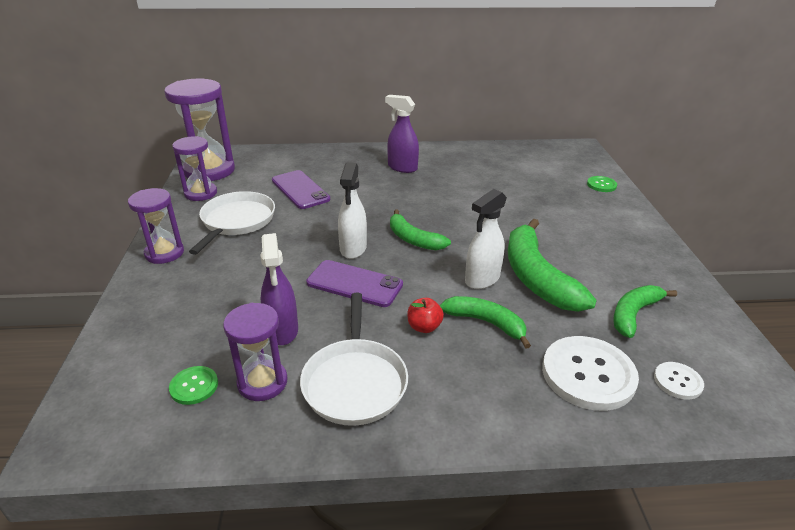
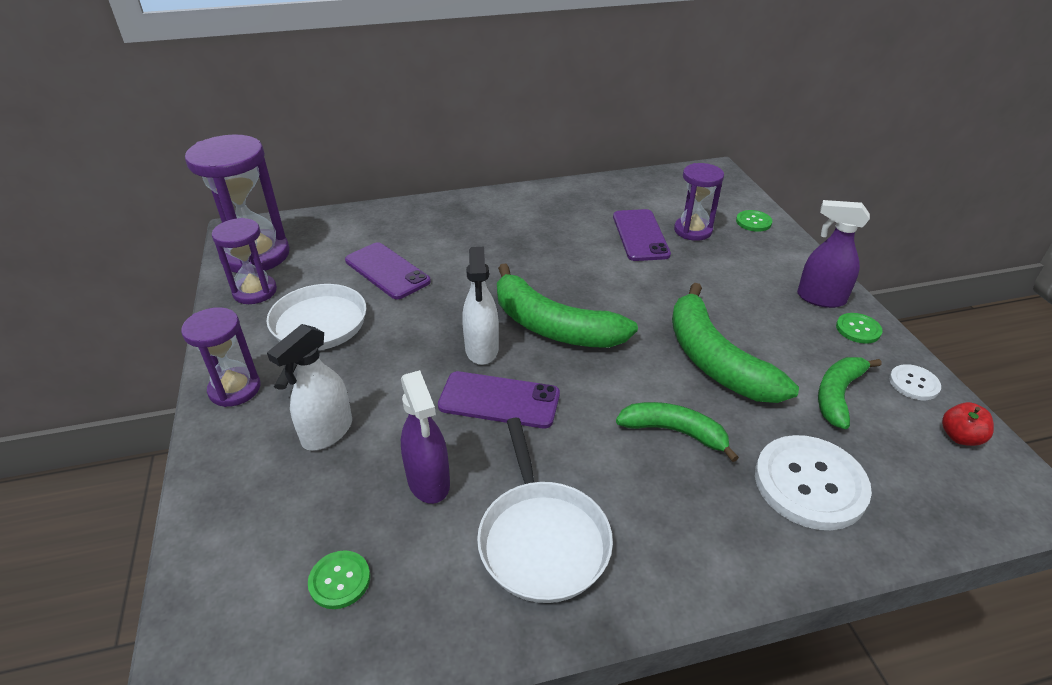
camera: 10 degrees left, 5 degrees up
purple hourglass [223,303,288,401] -> purple hourglass moved to [674,163,724,241]
purple spray bottle [385,95,419,173] -> purple spray bottle moved to [797,200,870,308]
green banana [390,209,451,250] -> green banana [497,263,638,348], size x1.66
red apple [407,298,444,333] -> red apple moved to [942,402,994,446]
white spray bottle [465,189,507,289] -> white spray bottle moved to [267,324,352,450]
white button [654,362,704,400] -> white button moved to [889,364,941,400]
none -> purple phone [613,209,671,261]
none -> green button [836,313,882,344]

